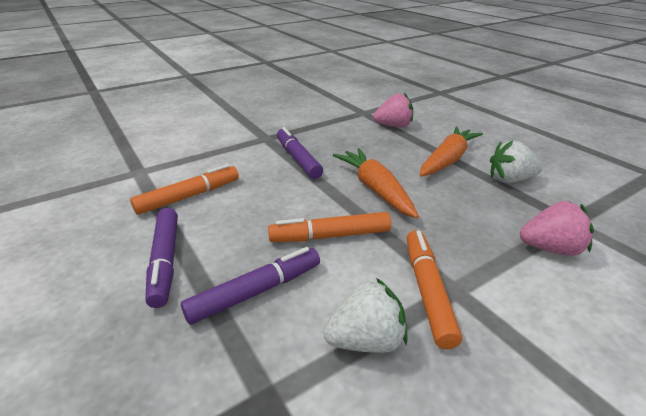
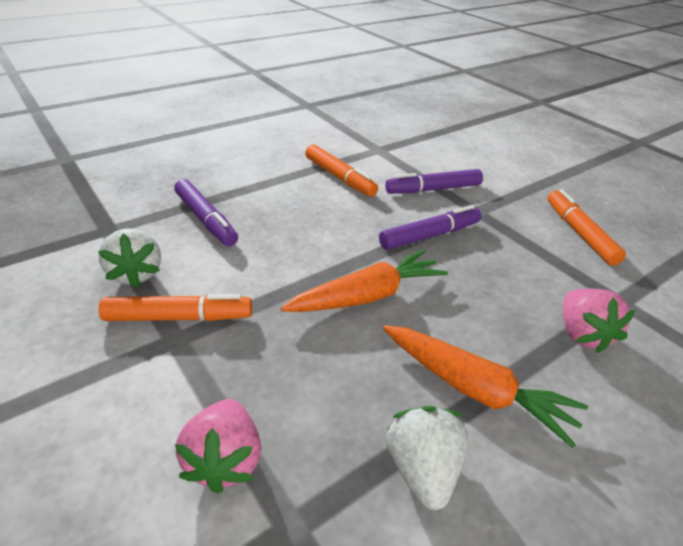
camera: 85 degrees right, 5 degrees up
purple marker [145,208,178,308] -> purple marker moved to [385,169,483,194]
orange marker [268,212,391,242] -> orange marker moved to [548,189,626,266]

